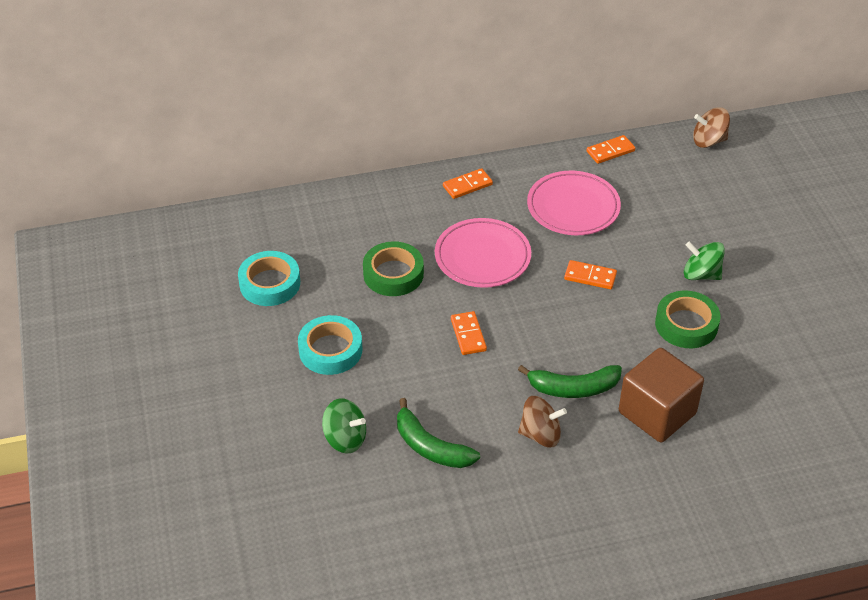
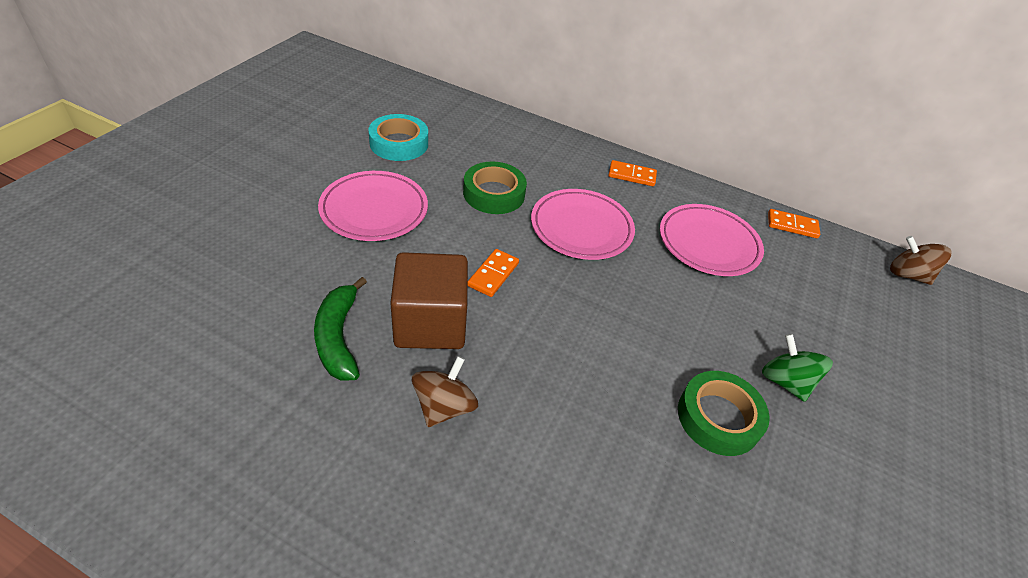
camera: 35 degrees right, 0 degrees up
turquoise tape [298,315,362,375] -> pink plate [318,171,428,241]
green spinning top [322,398,366,454] -> none
green banana [518,365,622,398] -> none
brown spinning top [518,396,567,447] -> brown spinning top turned 105 degrees counterclockwise [412,356,478,427]
orange domino [564,260,617,289] -> none
brown cube [619,348,704,442] -> brown cube moved to [390,252,468,349]

